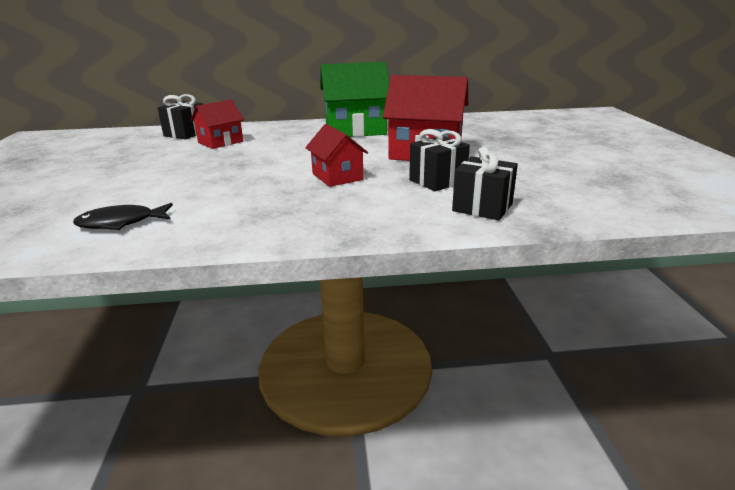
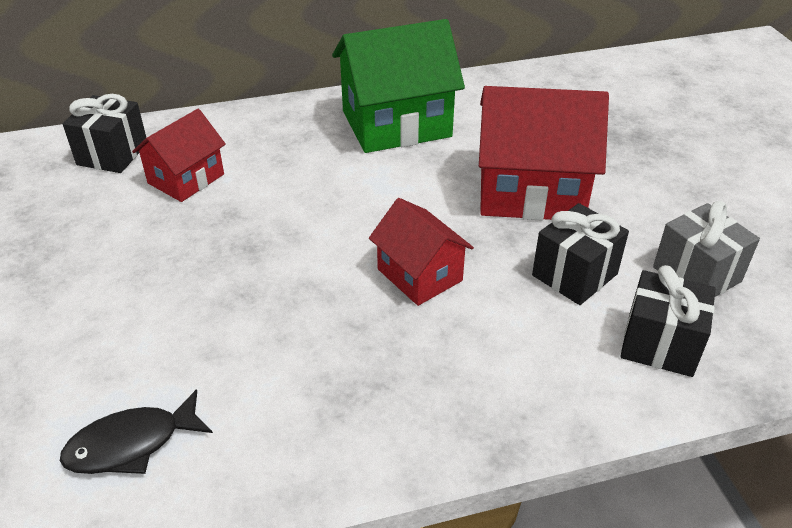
camera: 10 degrees left, 15 degrees up
none -> grey gift [653,201,760,297]

